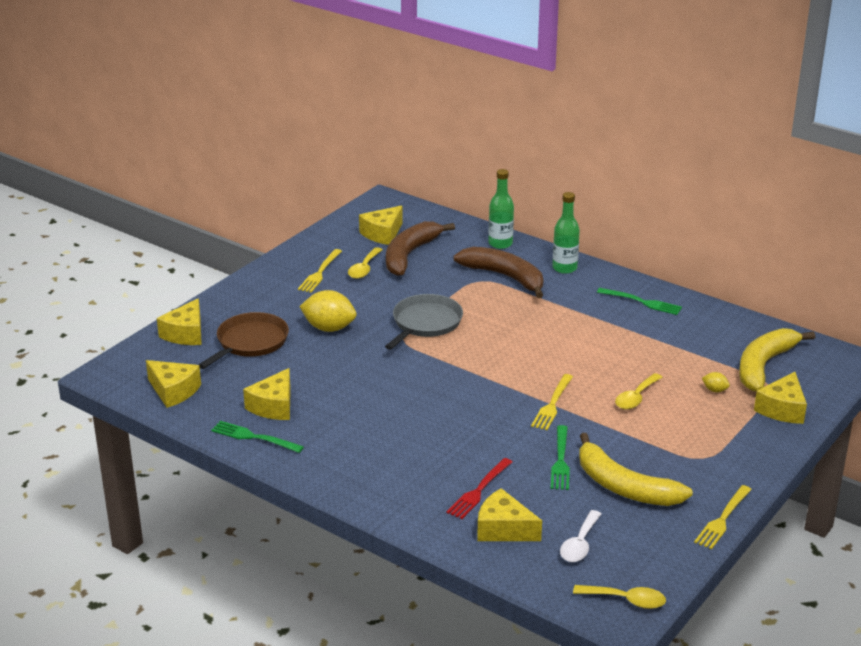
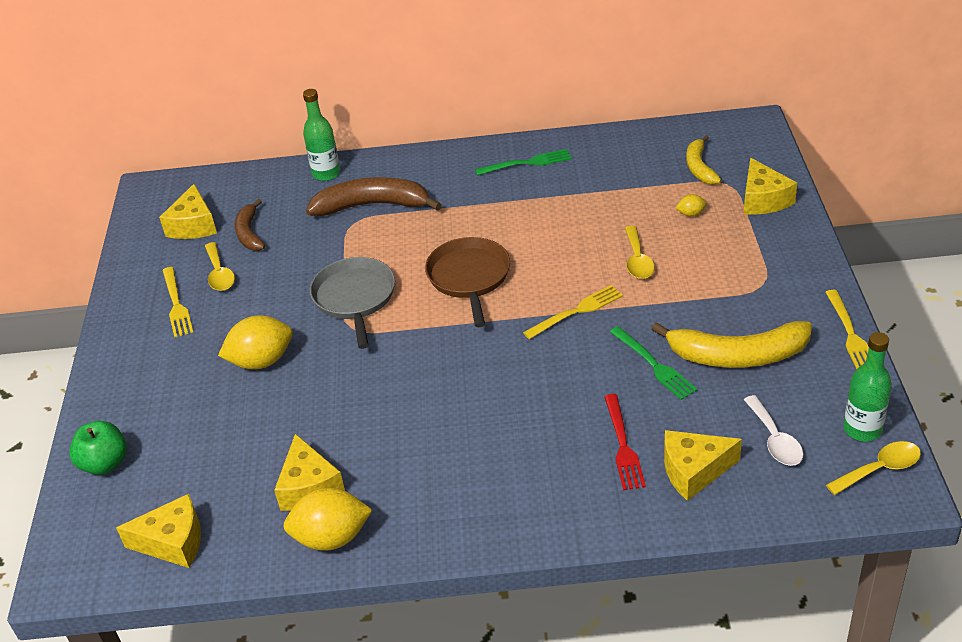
camera: 35 degrees left, 10 degrees up
yellow cheese [157,298,202,345] -> green apple [69,421,127,475]
brown pan [198,312,289,369] -> brown pan moved to [425,237,510,327]
green fork [211,421,304,453] -> yellow lemon [283,488,372,551]
brown banana [386,221,455,276] -> brown banana [235,199,265,251], size x0.59
yellow fork [531,374,573,430] -> yellow fork turned 105 degrees counterclockwise [523,285,623,339]
green bottle [552,192,580,274] -> green bottle moved to [843,332,892,441]
yellow banana [739,328,815,392] -> yellow banana [686,135,721,185], size x0.59

